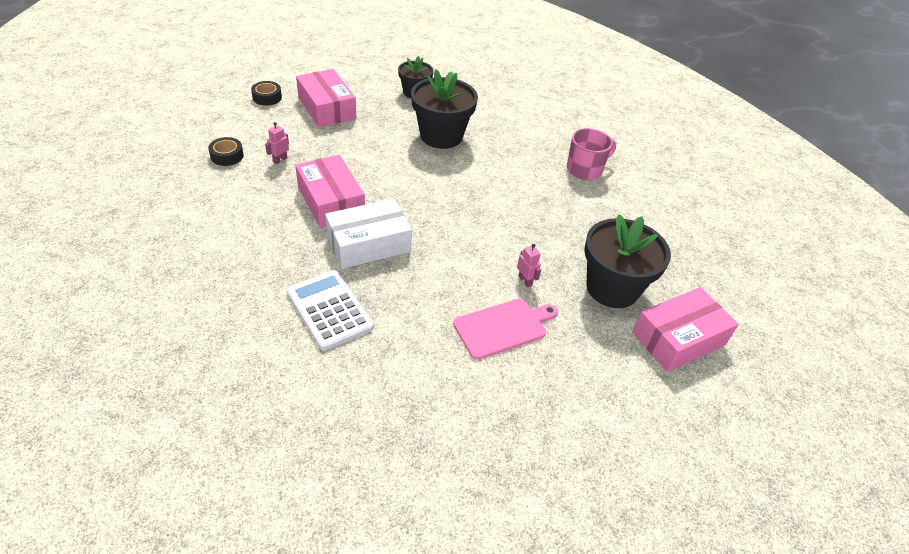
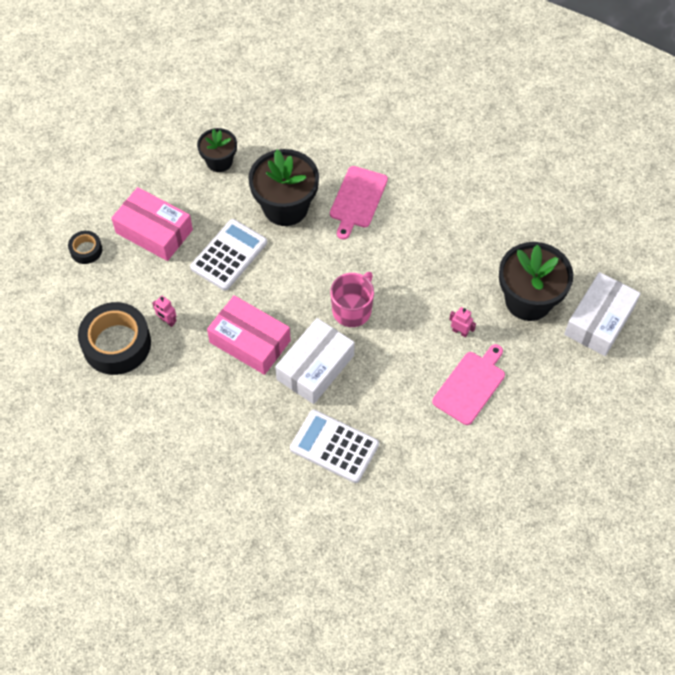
camera: 25 degrees left, 15 degrees up
black tape [208,137,244,166] -> black tape [78,302,151,375], size x2.04
pink robot [265,122,289,164] -> pink robot turned 60 degrees counterclockwise [152,296,177,327]
pink mug [567,128,616,180] -> pink mug moved to [330,272,374,327]
pink box [632,287,739,372] -> white box [564,272,641,356]
none -> white calculator [190,219,267,291]
none -> pink cutting board [330,166,388,240]

